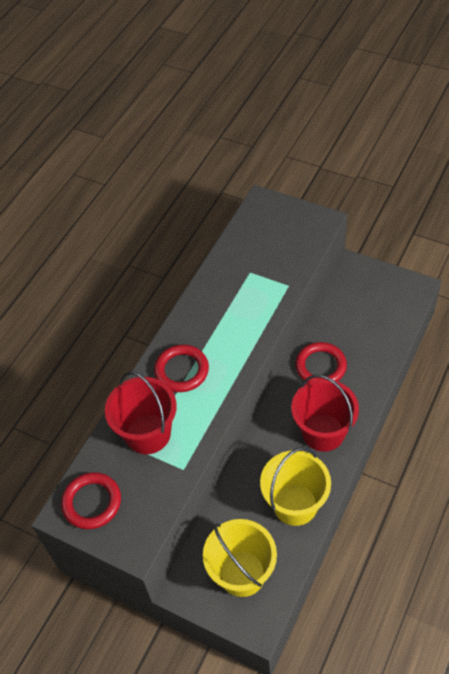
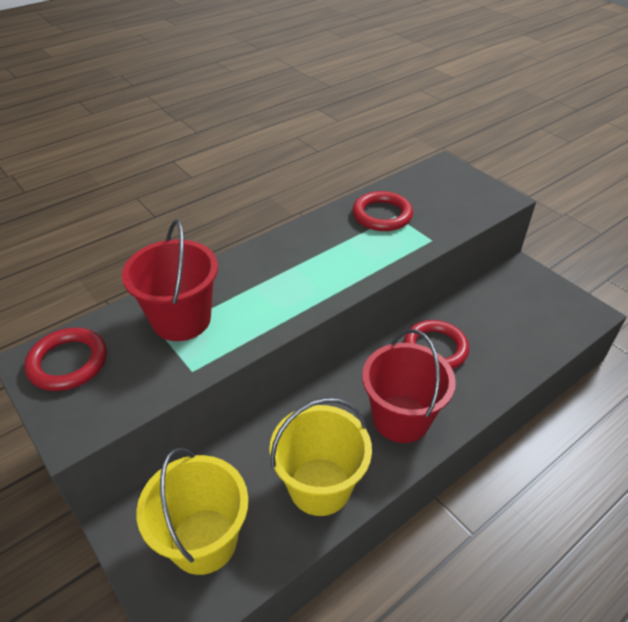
camera: 20 degrees right, 10 degrees down
red ring [154,345,209,392] -> red ring moved to [352,191,413,231]

